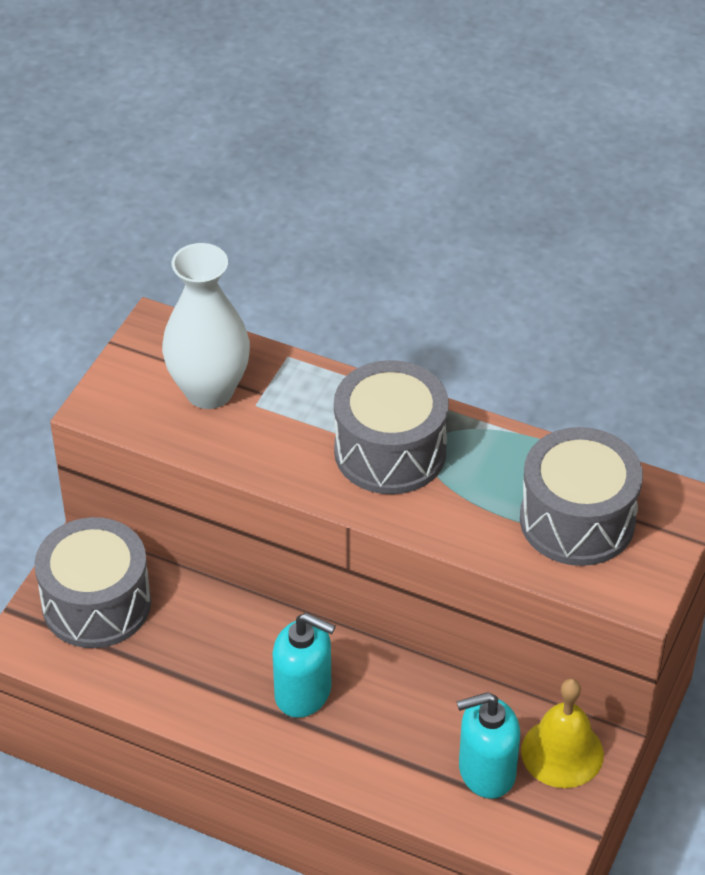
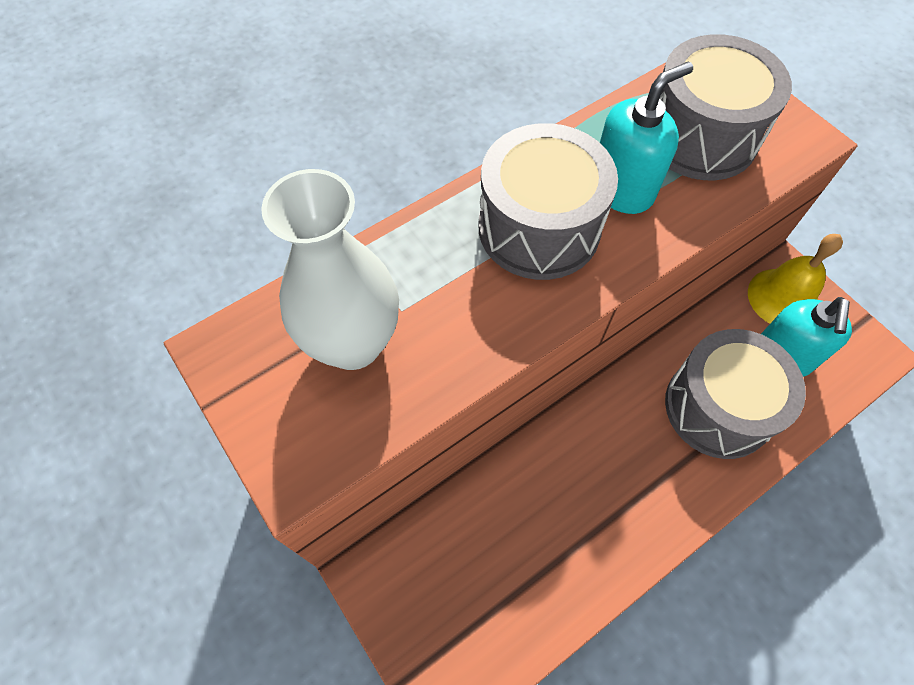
camera: 60 degrees left, 15 degrees up
grey drum [35,517,151,648] -> grey drum moved to [665,329,806,459]
turquoise soap dispenser [272,613,336,718] -> turquoise soap dispenser moved to [600,62,693,214]

